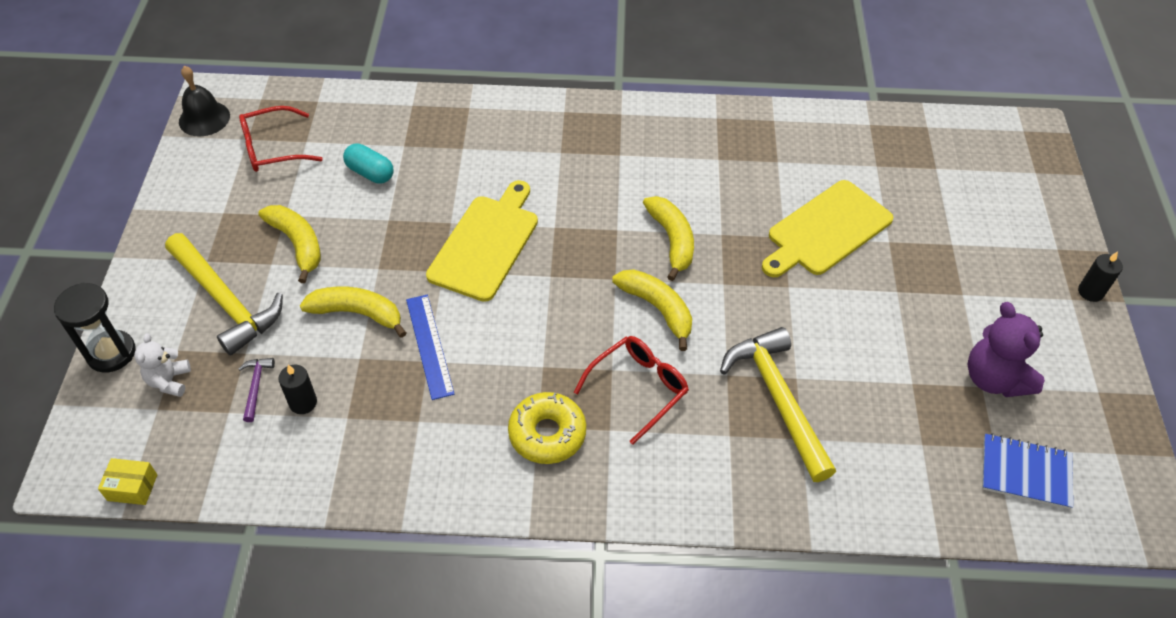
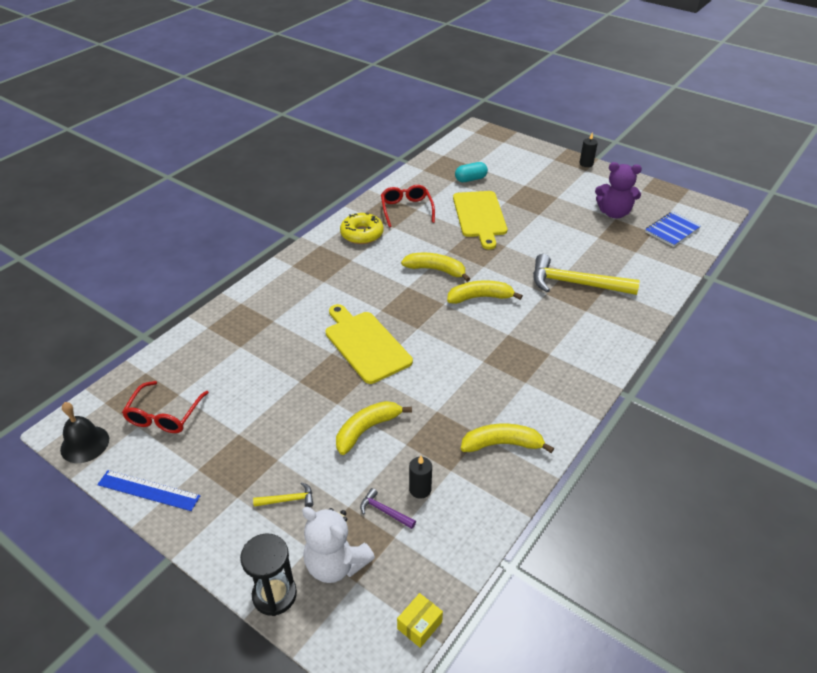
camera: 55 degrees left, 10 degrees down
white teddy bear [134,333,191,397] -> white teddy bear [302,507,375,583], size x1.68
yellow hammer [165,233,283,356] -> yellow hammer [253,482,313,507], size x0.43
yellow banana [258,205,321,283] -> yellow banana moved to [461,424,554,453]
turquoise capsule [343,143,394,184] -> turquoise capsule moved to [455,162,488,182]
blue ruler [406,295,454,400] -> blue ruler moved to [97,470,201,511]
yellow donut [508,392,586,464] -> yellow donut moved to [340,213,384,244]
red glasses [574,336,689,445] -> red glasses moved to [381,185,435,228]

